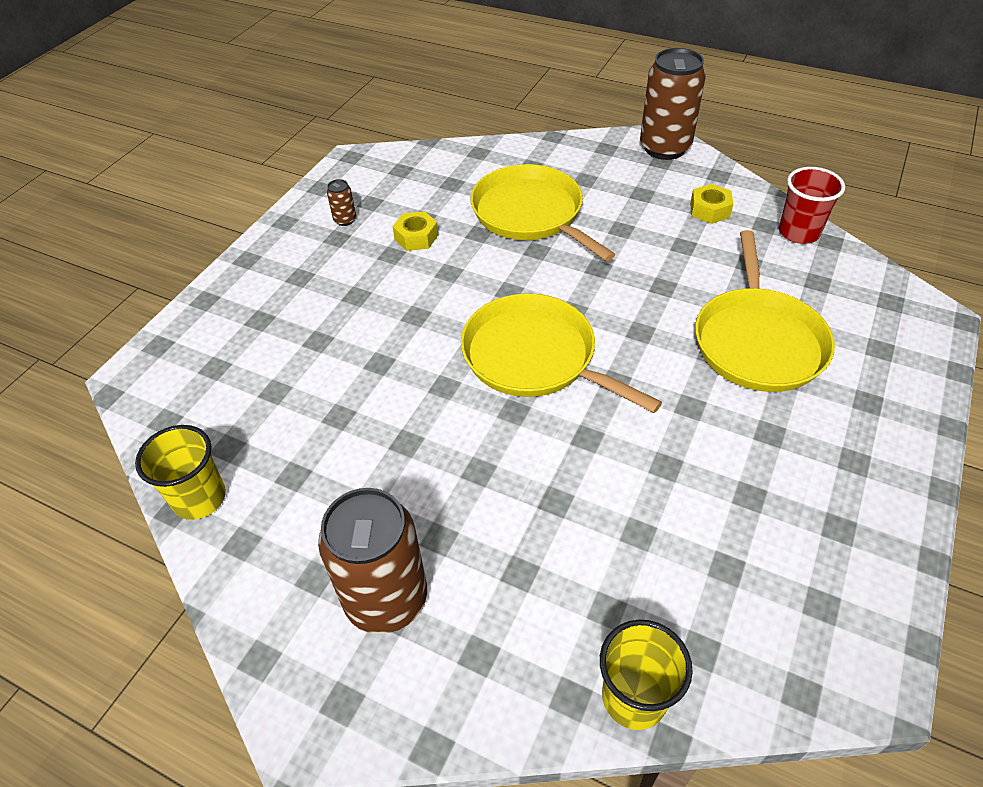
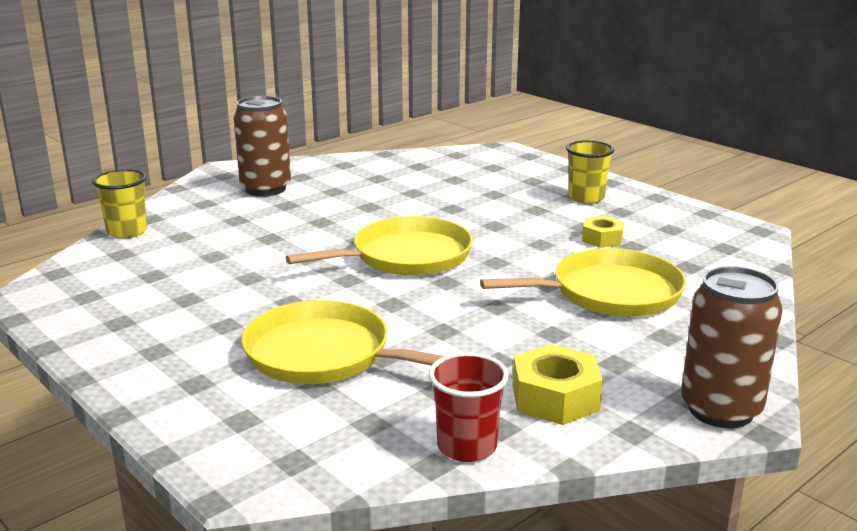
camera: 110 degrees right, 25 degrees down
yellow cup [135,425,226,520] -> yellow cup moved to [566,140,614,204]
brown can [327,179,356,226] -> none
yellow nut [690,184,733,224] -> yellow nut [512,344,603,425], size x1.55

